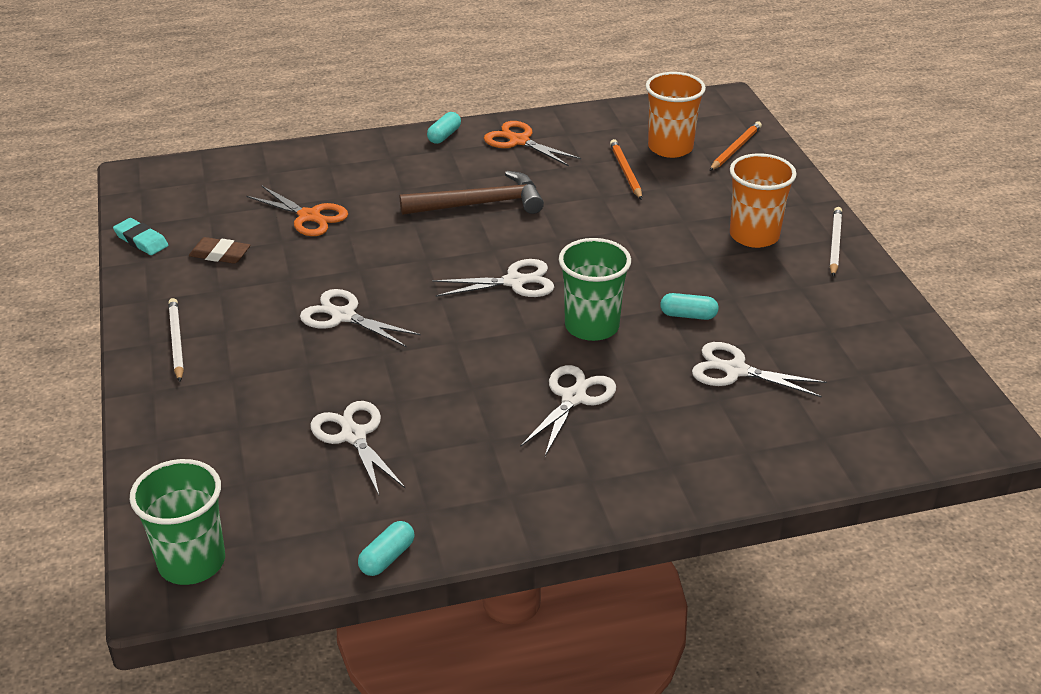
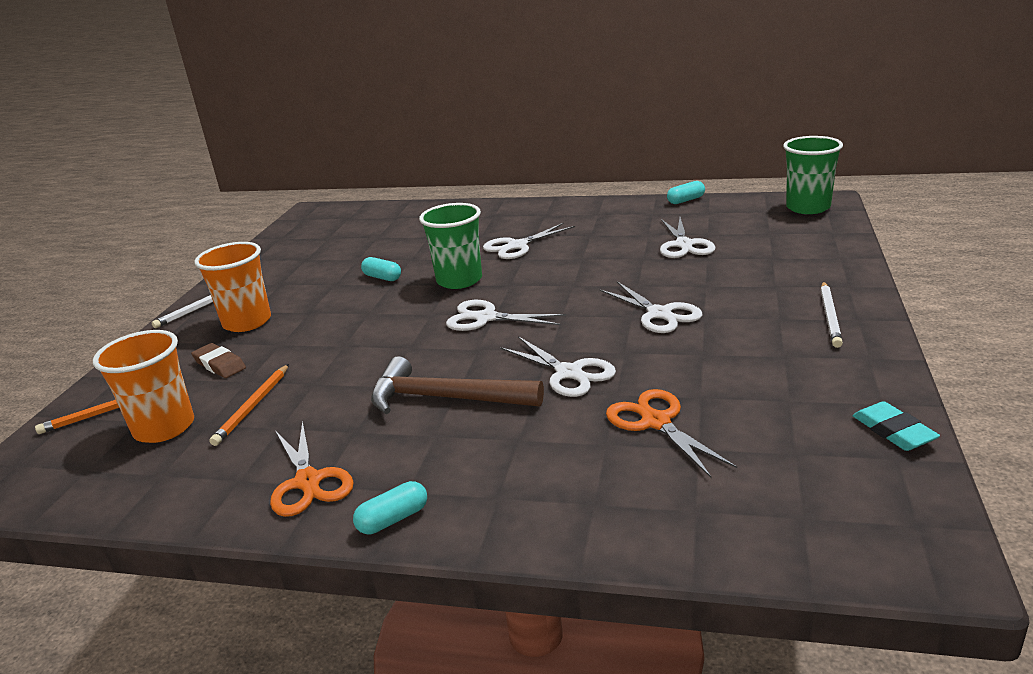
camera: 150 degrees left, 10 degrees down
brown eraser [189,237,250,264] -> brown eraser moved to [191,343,246,378]
white scissors [692,342,827,397] -> white scissors moved to [500,336,616,397]

